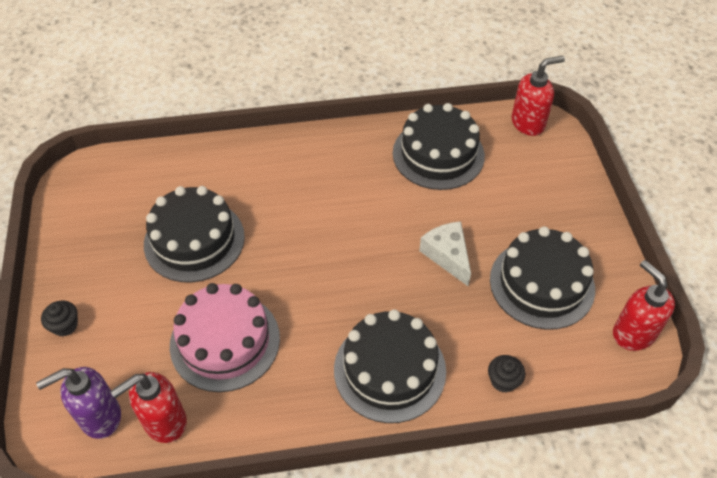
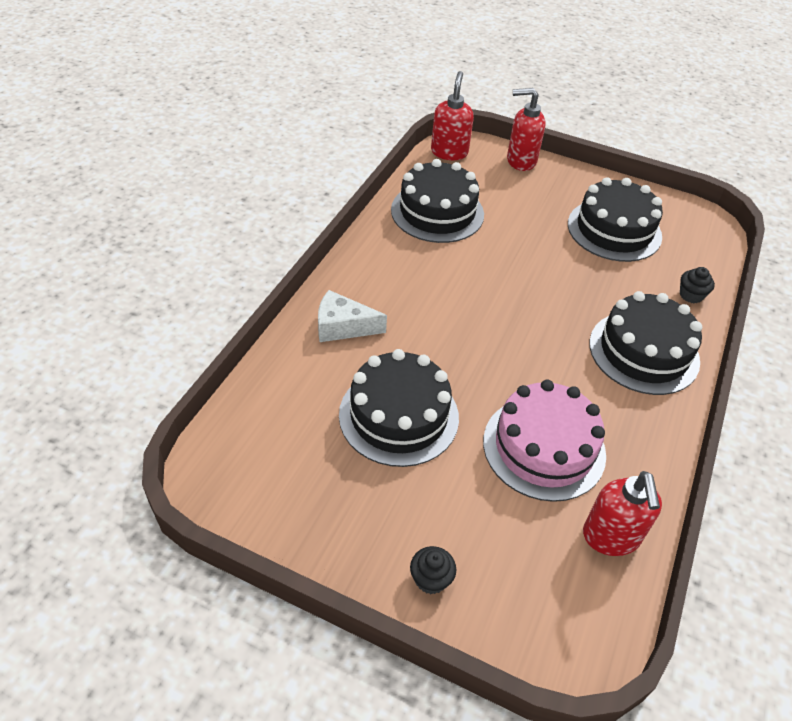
camera: 60 degrees left, 5 degrees down
purple soap dispenser [36,367,121,439] -> none
white cheese [419,221,471,286] -> white cheese moved to [318,290,387,342]
red soap dispenser [613,260,675,351] -> red soap dispenser moved to [507,88,545,171]

